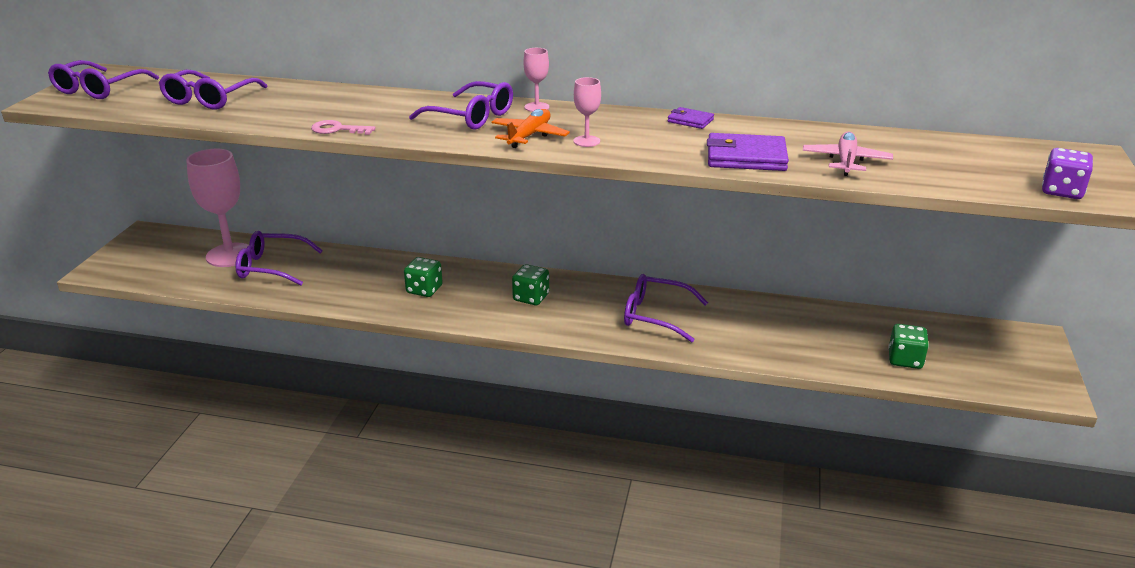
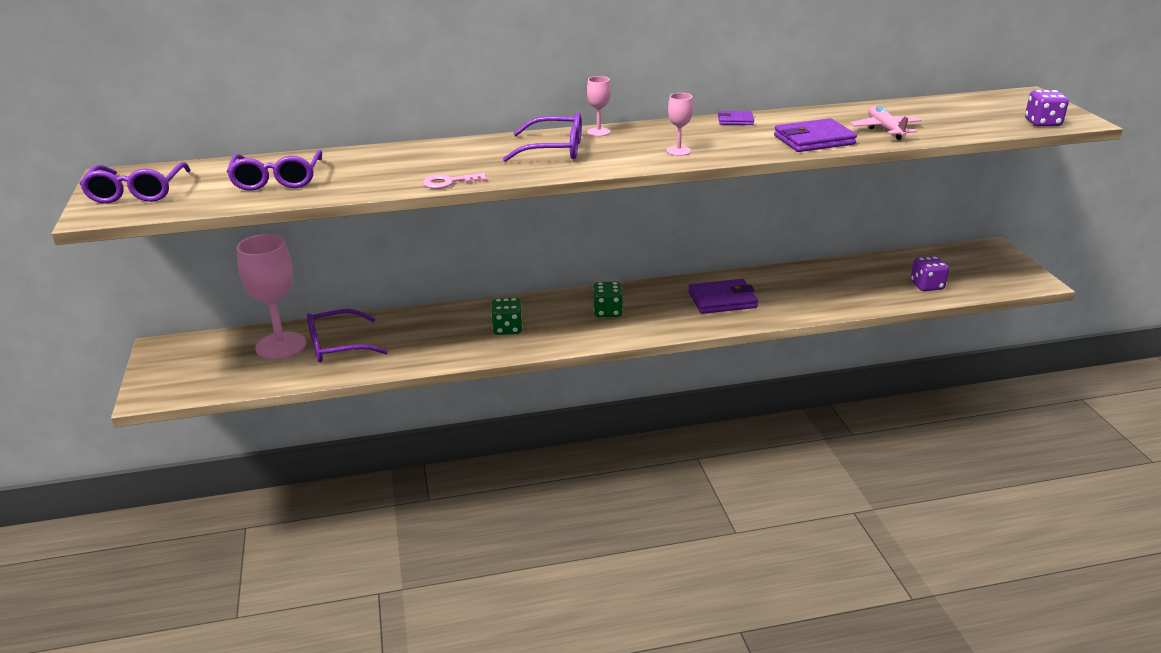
camera: 25 degrees left, 0 degrees up
orange plane [491,109,570,148] -> none
purple glasses [624,274,708,342] -> purple wallet [688,279,758,314]
green dice [888,324,929,369] -> purple dice [910,256,949,291]

